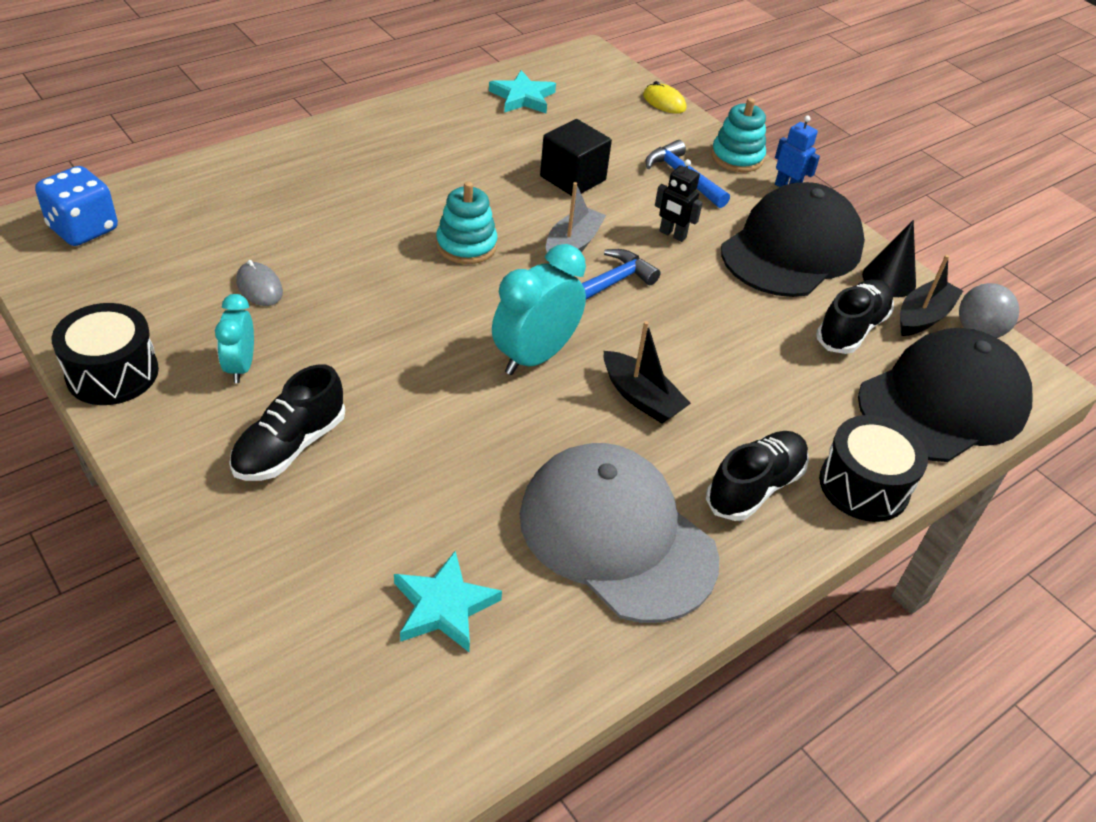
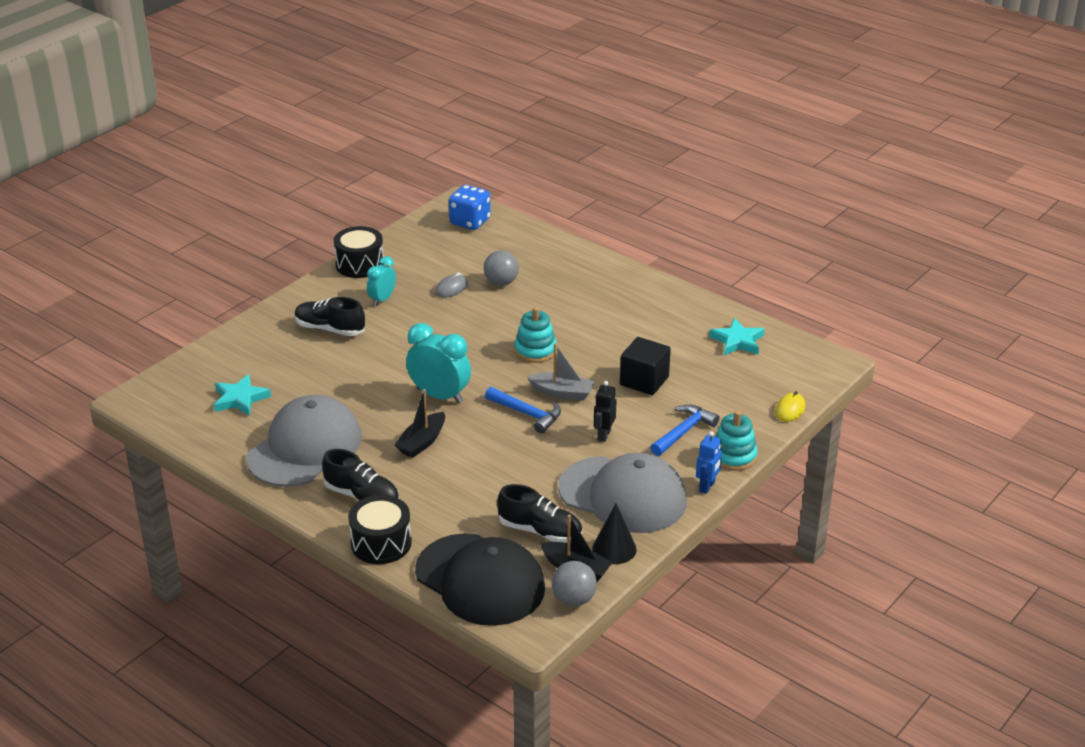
camera: 80 degrees right, 10 degrees down
turquoise clock [215,294,254,383] -> turquoise clock turned 45 degrees counterclockwise [367,256,396,306]
black cap [721,182,865,297] -> grey cap [558,453,687,533]
none -> grey ball [484,250,519,286]

